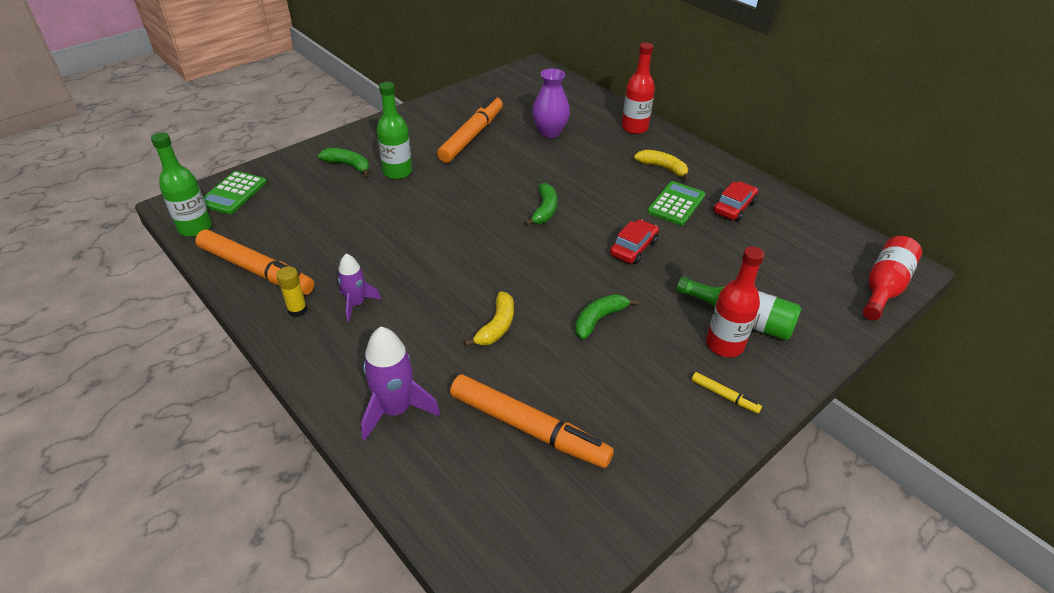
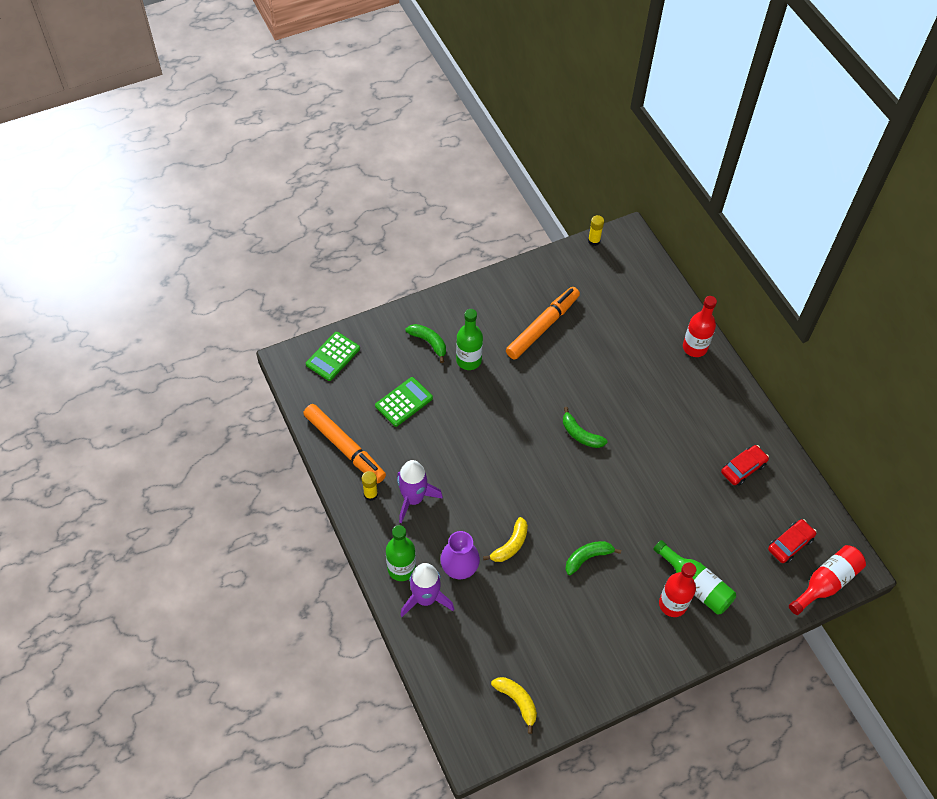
camera: 15 degrees right, 15 degrees up
green bottle [151,132,212,237] -> green bottle moved to [386,525,416,581]
purple rocket [338,254,381,322] -> purple rocket [397,460,443,523], size x1.58
orange marker [450,374,614,468] -> none
green banana [524,183,557,226] -> green banana turned 105 degrees clockwise [563,407,608,448]
purple vase [532,69,570,138] -> purple vase moved to [440,531,480,579]
red car [610,219,659,264] -> red car moved to [768,519,816,563]
yellow banana [634,150,690,181] -> yellow banana moved to [491,677,537,734]
green calculator [647,181,705,226] -> green calculator moved to [375,377,433,427]
yellow marker [692,372,762,414] -> none
none -> yellow glue stick [588,215,604,246]

